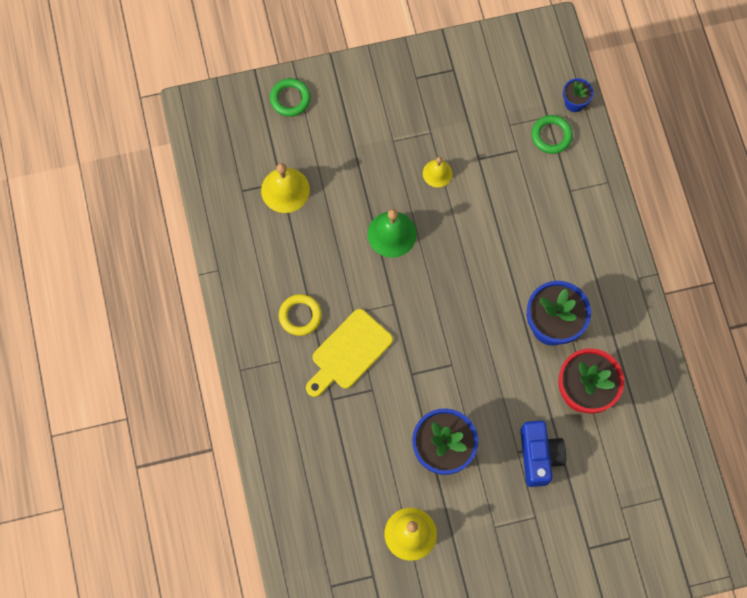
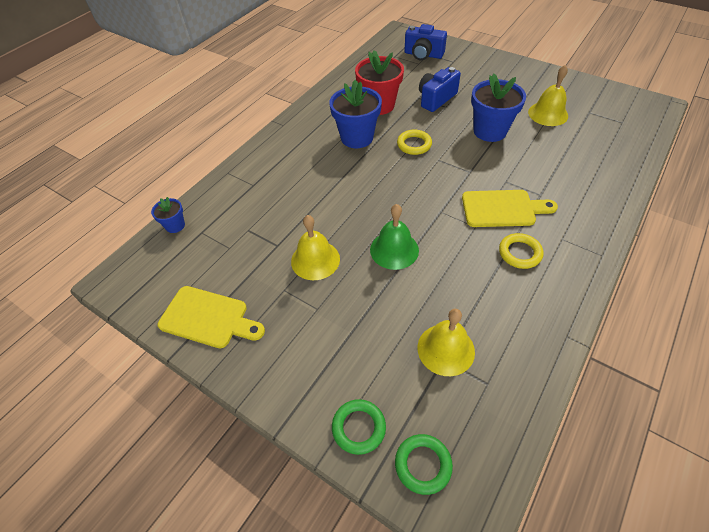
camera: 130 degrees left, 20 degrees down
yellow bell [423,157,452,187] -> yellow bell [291,215,340,280], size x1.62
green ring [531,115,573,154] -> green ring moved to [395,434,453,495]
none -> yellow cutting board [158,286,265,348]
none -> yellow ring [397,130,432,155]
none -> blue camera [404,24,447,60]

